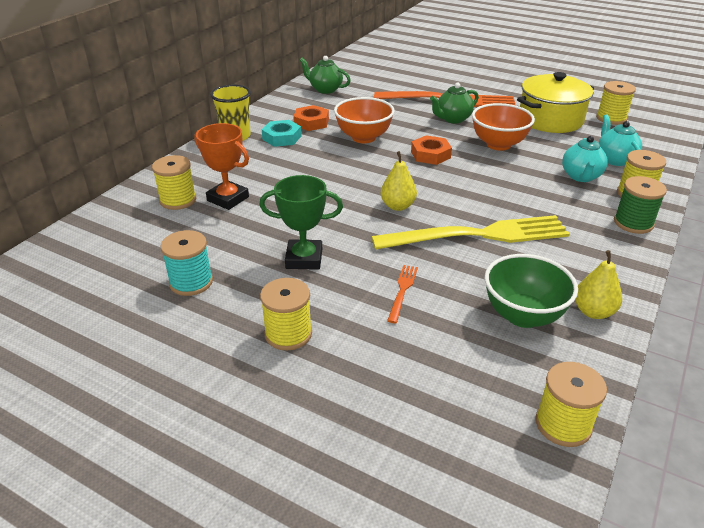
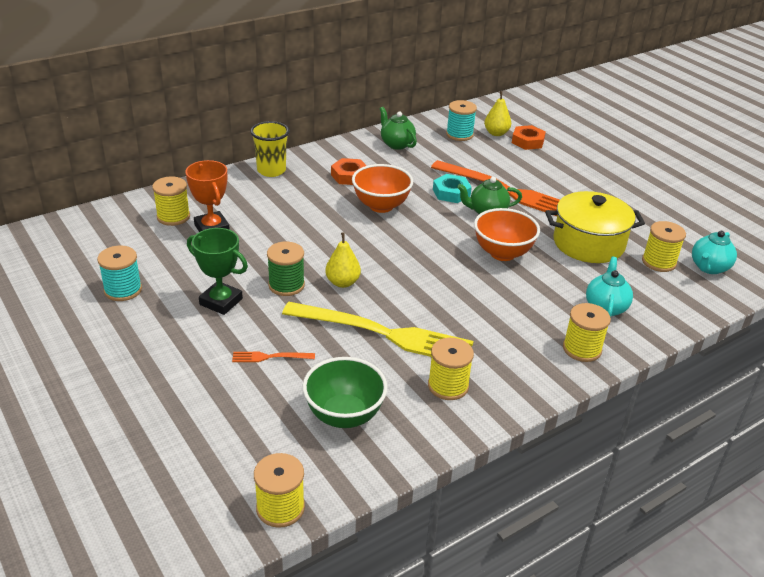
camera: 25 degrees right, 0 degrees up
yellow spool [260,278,312,350] -> yellow spool moved to [428,338,474,400]
turquoise nut [262,120,302,147] -> turquoise nut moved to [433,174,472,203]
orange fork [387,265,418,323] -> orange fork turned 135 degrees counterclockwise [232,352,315,362]
orange nut [411,135,452,165] -> orange nut moved to [512,125,546,150]
turquoise teapot [562,136,608,182] -> turquoise teapot moved to [692,231,737,274]
yellow pear [575,250,622,319] -> yellow pear moved to [484,91,511,136]
green spool [614,176,667,234] -> green spool moved to [267,242,305,296]
none -> turquoise spool [446,100,477,141]

